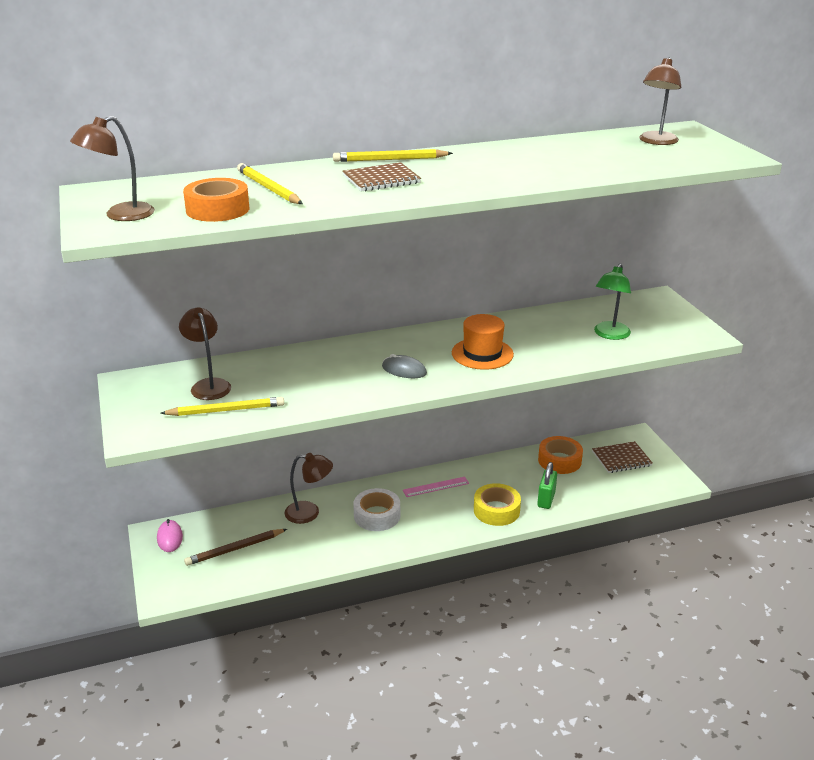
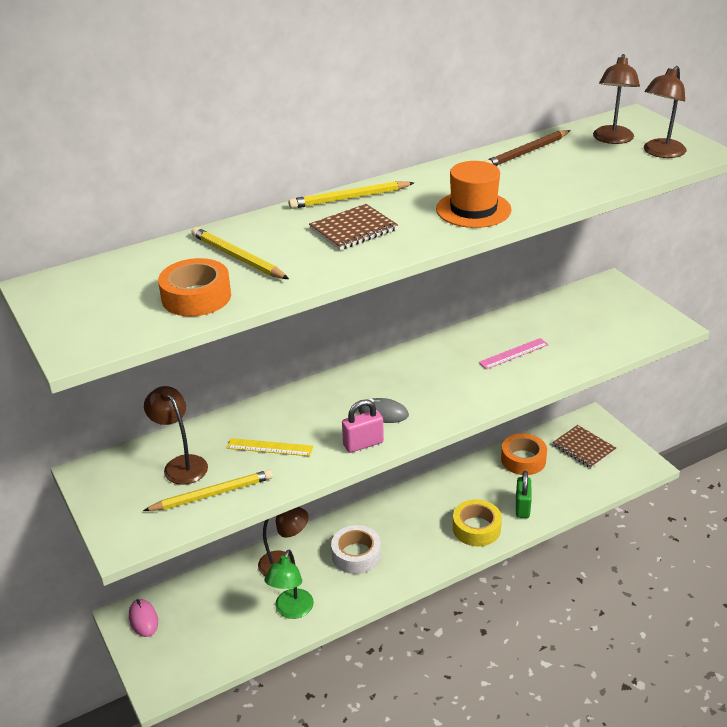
camera: 10 degrees left, 5 degrees up
brown lamp [70,116,155,221] -> brown lamp moved to [644,66,686,158]
brown pencil [184,529,287,566] -> brown pencil moved to [484,130,570,166]
pink ruler [403,477,469,497] -> pink ruler moved to [478,338,549,370]
orange hat [452,314,514,370] -> orange hat moved to [436,161,512,228]
brown notebook [592,441,652,473] -> brown notebook turned 75 degrees clockwise [553,425,616,468]
green lamp [594,263,631,340] -> green lamp moved to [265,549,314,619]
none -> yellow ruler [227,438,313,456]
none -> pink padlock [342,399,384,453]

